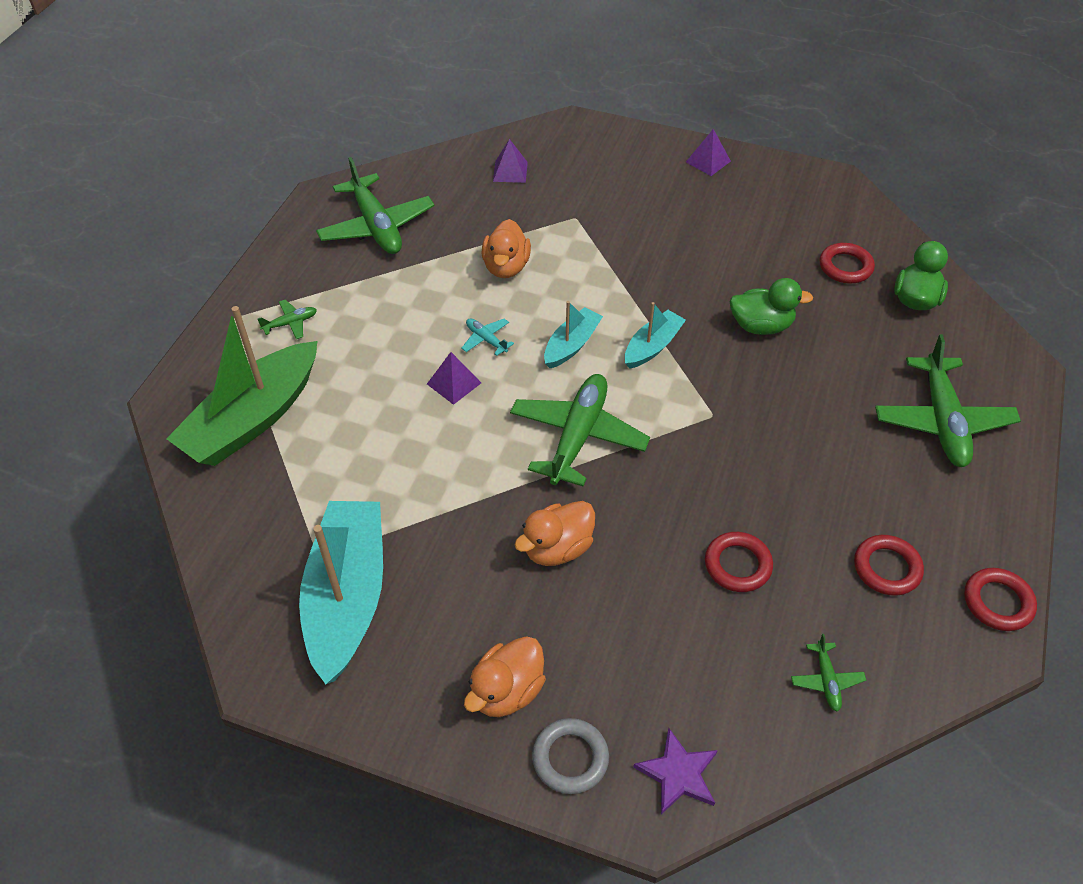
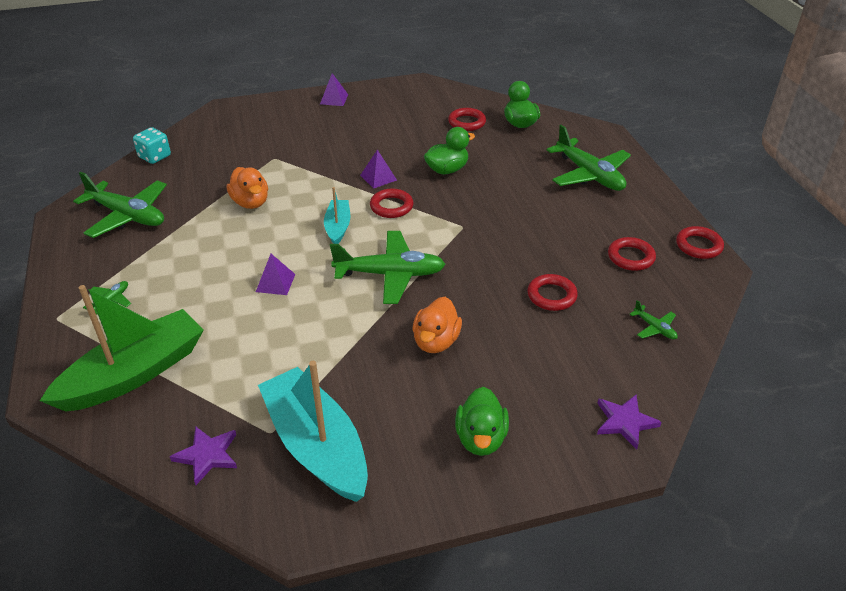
camera: 35 degrees left, 10 degrees down
green boat [166,306,317,466] -> green boat turned 135 degrees counterclockwise [40,285,204,412]
turquoise plane [461,319,514,356] -> none
orange duck [464,636,546,717] -> green duck [455,387,509,456]
purple pyramid [493,139,528,183] -> purple pyramid moved to [360,150,397,189]
green plane [510,374,650,487] -> green plane turned 105 degrees clockwise [330,231,446,304]
grey ring [532,718,609,794] -> none
turquoise boat [625,302,686,369] -> red ring [370,189,414,218]
none -> turquoise dice [133,127,171,164]
none -> purple star [170,426,237,485]

